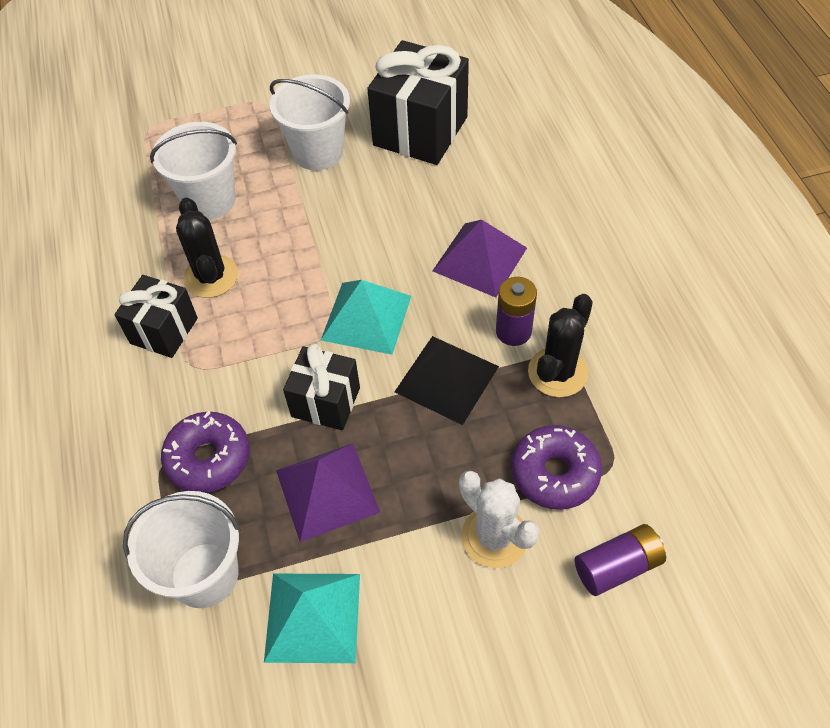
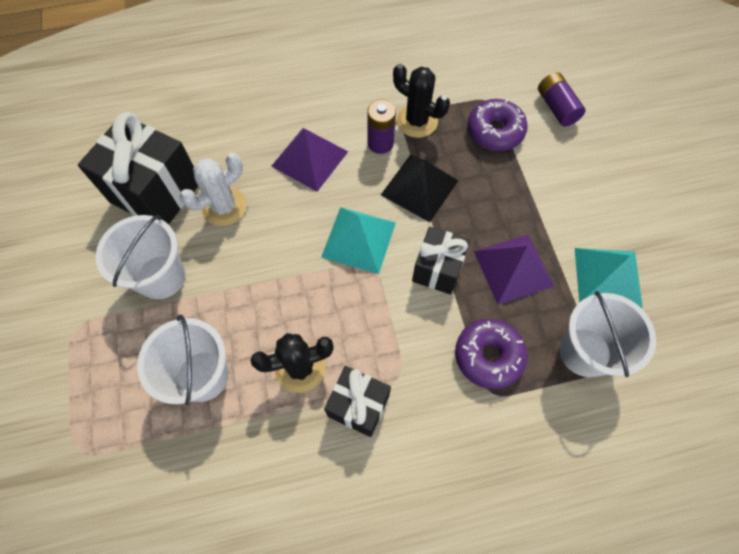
camera: 90 degrees left, 10 degrees up
white cactus [459,471,539,568] -> white cactus moved to [180,153,247,226]

